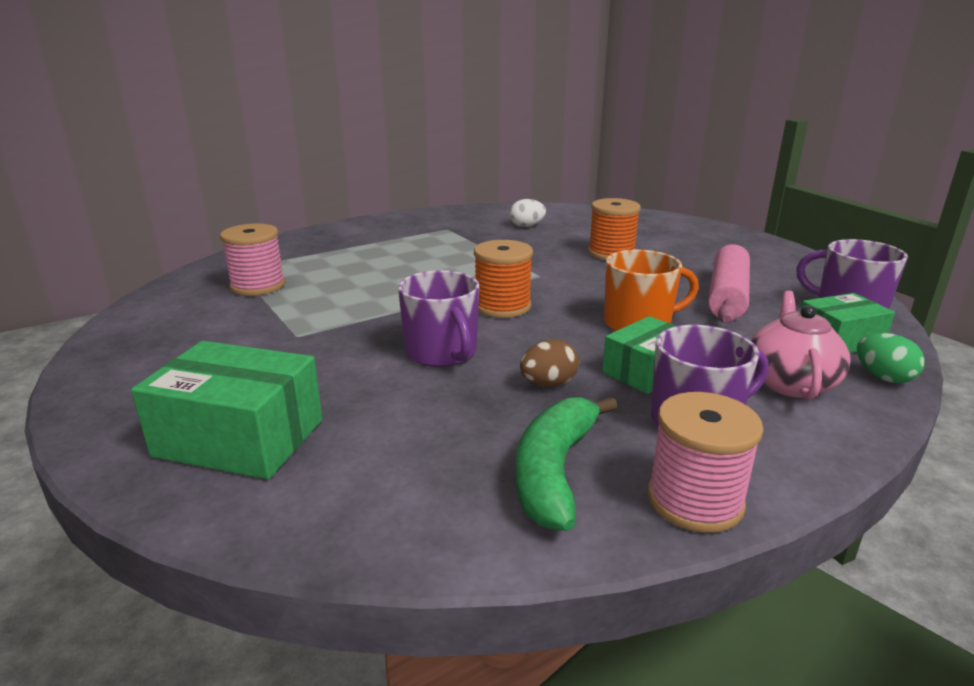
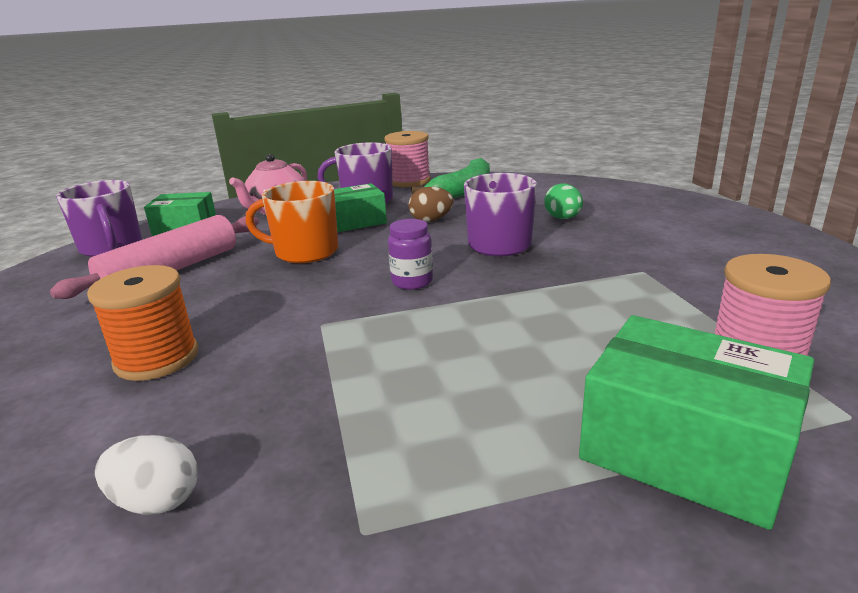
camera: 160 degrees left, 0 degrees up
green box [131,341,323,479] -> green box moved to [579,315,814,530]
orange spool [474,240,533,318] -> purple jar [388,219,433,290]
green egg [857,333,925,383] -> green egg moved to [544,183,583,219]

